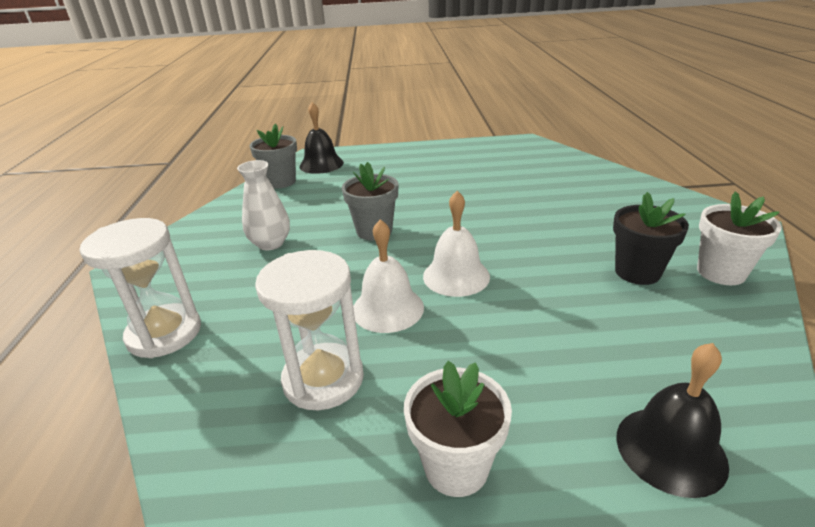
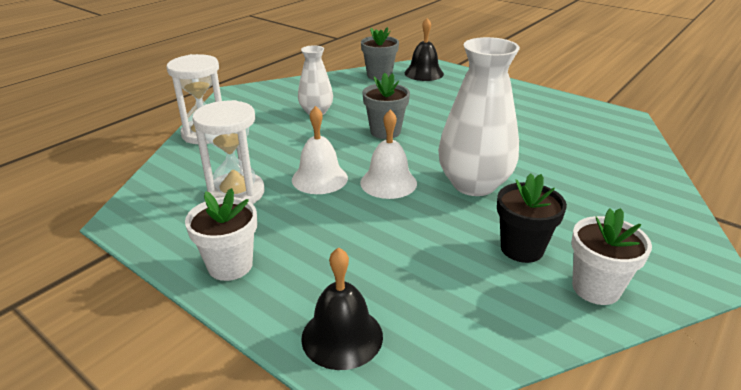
camera: 40 degrees right, 0 degrees up
none -> white vase [438,37,520,196]

